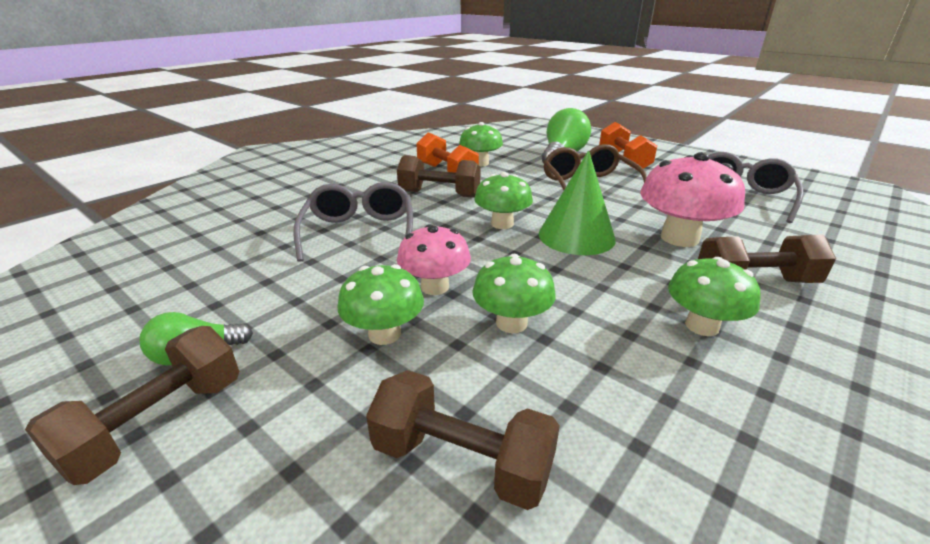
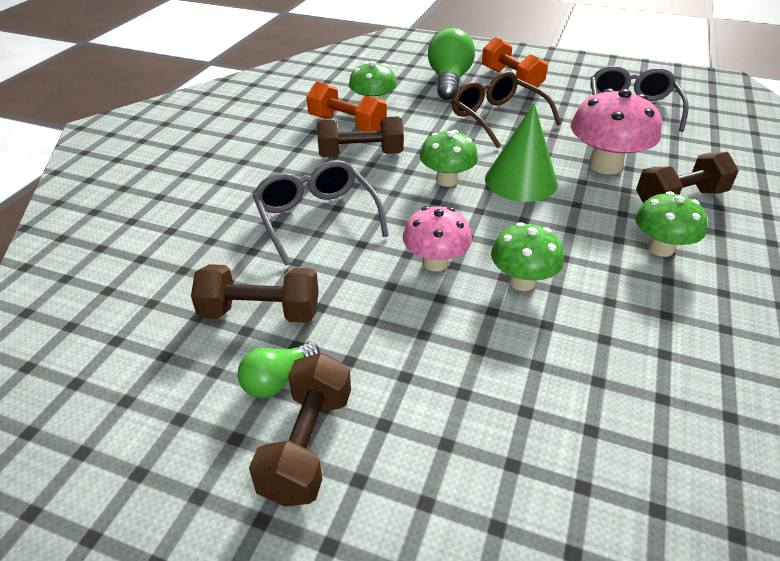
camera: 20 degrees left, 10 degrees up
green mushroom [338,264,424,345] -> none
brown dumbbell [366,370,560,510] -> brown dumbbell moved to [191,264,319,323]

